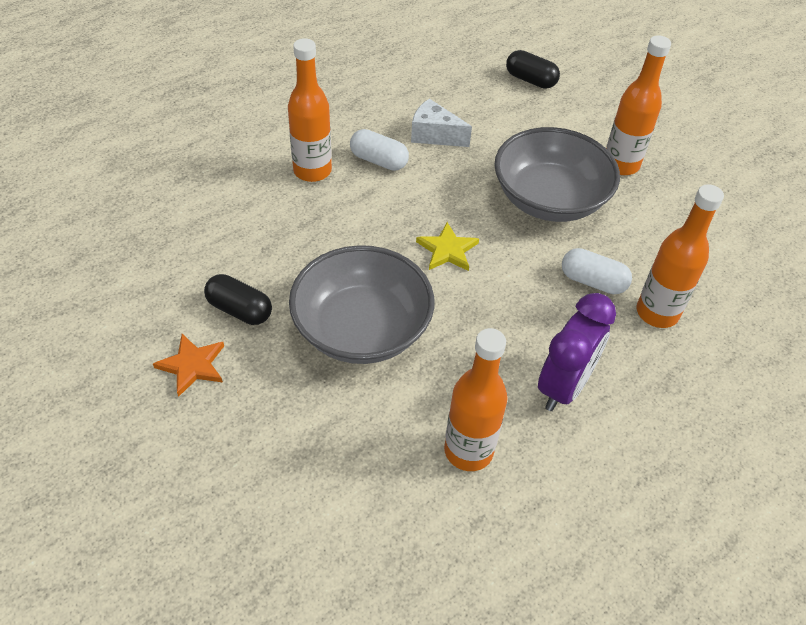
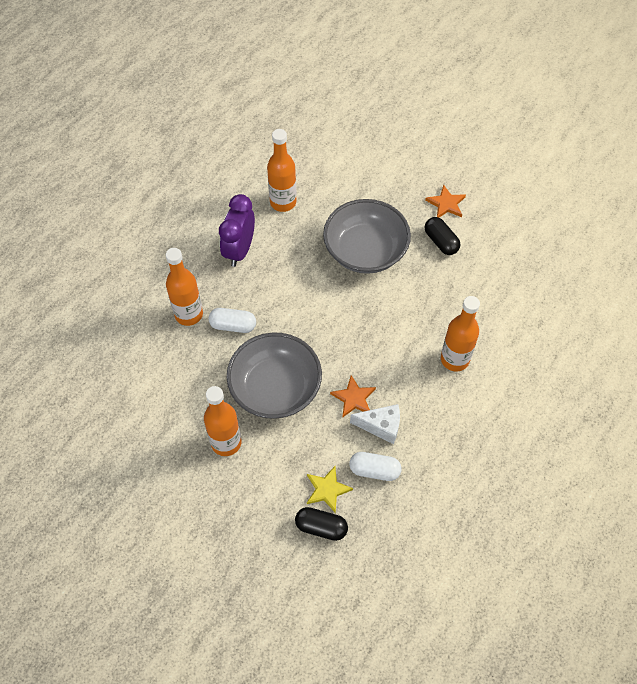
camera: 165 degrees right, 10 degrees up
black capsule [204,274,272,325] -> black capsule turned 45 degrees clockwise [425,217,460,255]
white capsule [350,129,409,171] -> white capsule moved to [349,452,402,481]
yellow star [416,222,479,271] -> yellow star moved to [307,466,353,514]
none -> orange star [330,375,376,418]

